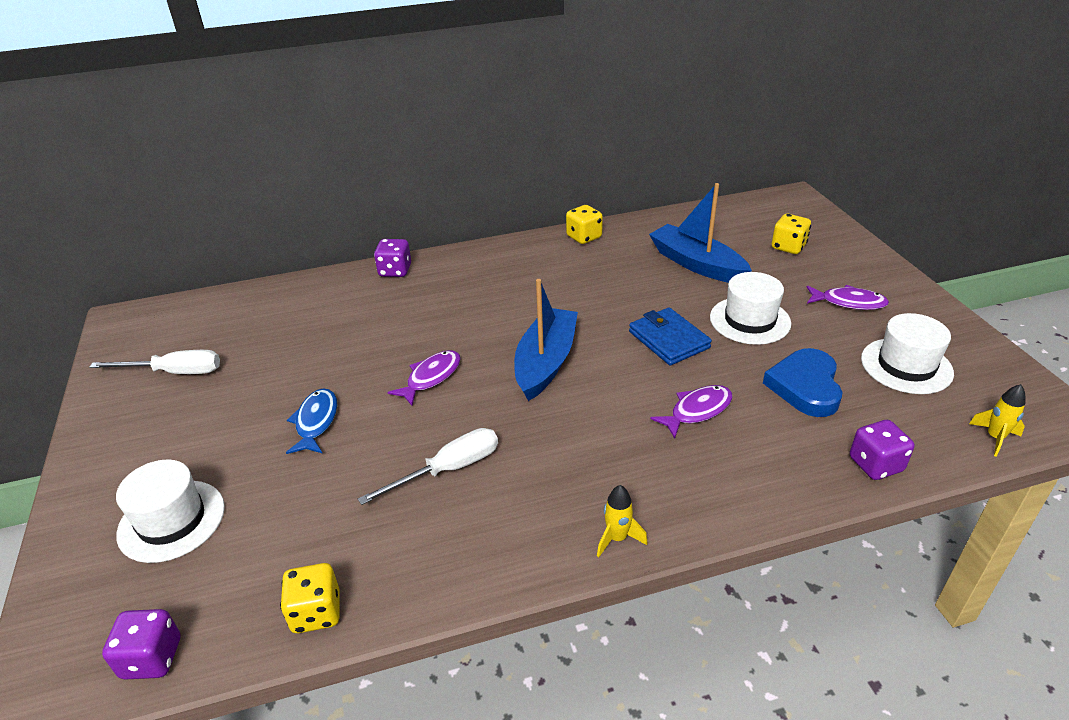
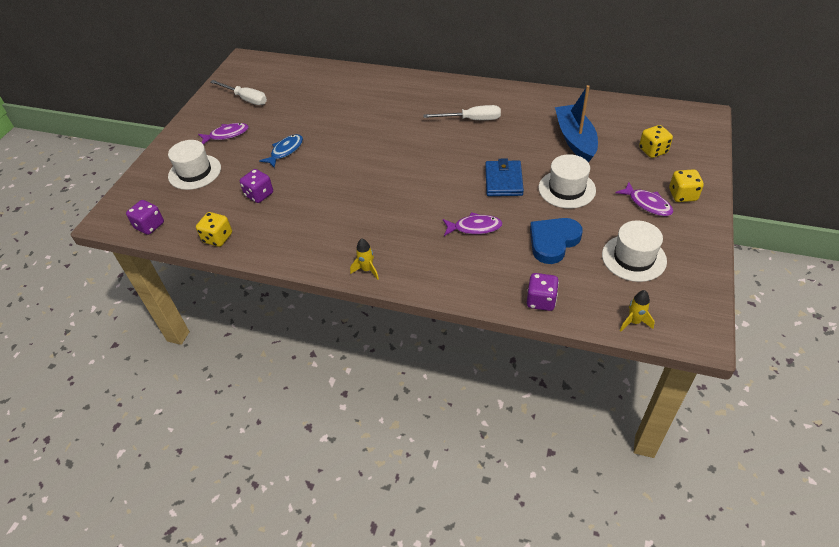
camera: 35 degrees right, 10 degrees up
white screwdriver [358,428,498,505] -> white screwdriver moved to [423,105,501,120]
purple dice [374,239,411,277] -> purple dice moved to [240,169,273,203]
purple fish [387,350,461,406] -> purple fish moved to [198,123,249,144]
blue boat [514,279,578,401] -> none
yellow dice [566,205,603,244] -> yellow dice moved to [669,169,704,202]

